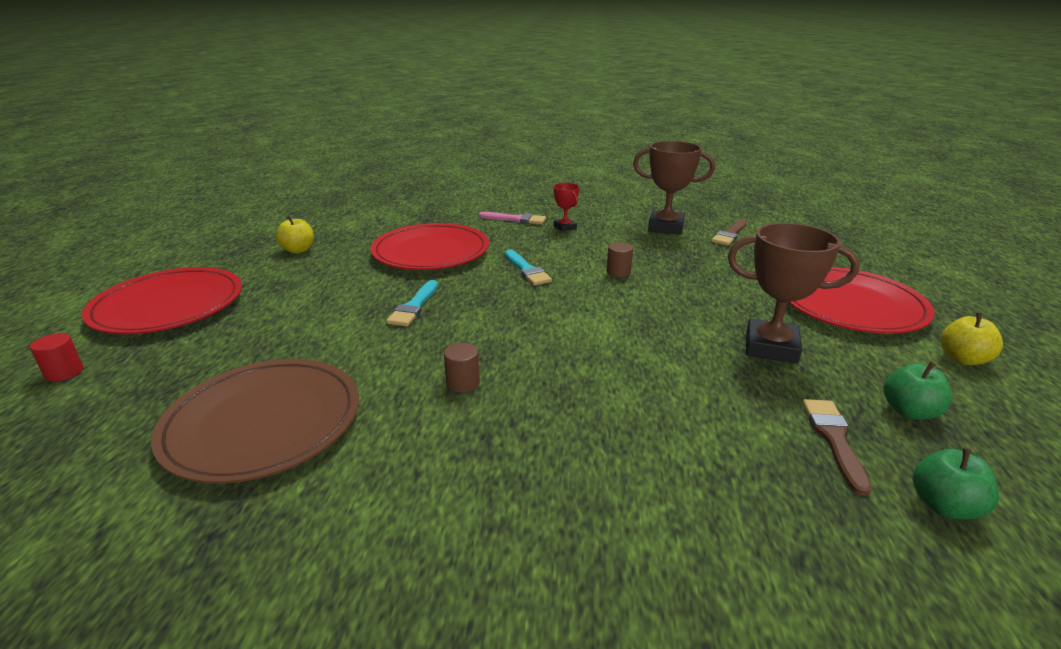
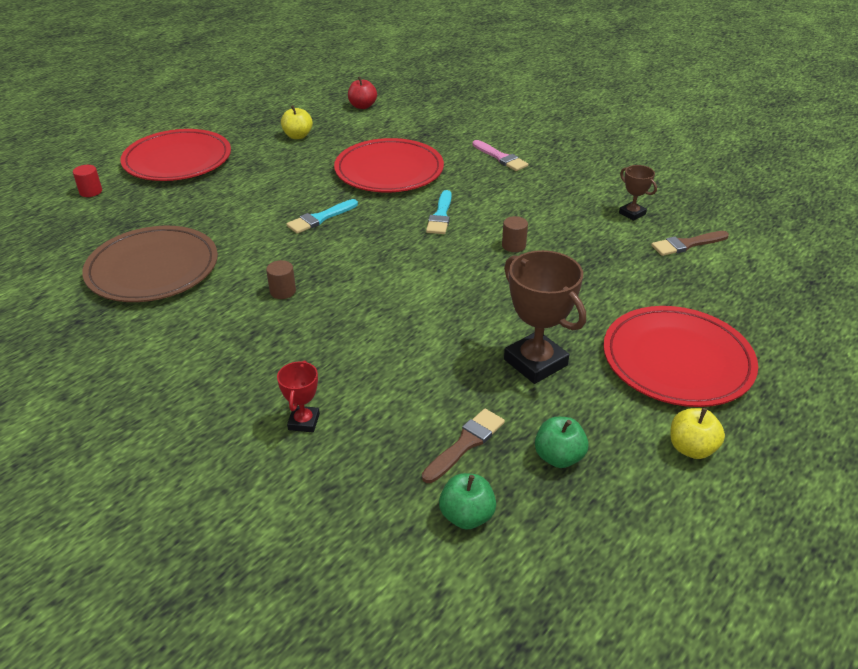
camera: 35 degrees right, 10 degrees up
red trophy [553,183,579,232] -> red trophy moved to [277,360,320,432]
brown trophy [633,141,715,235] -> brown trophy [619,165,657,221], size x0.53
none -> red apple [348,76,377,109]

